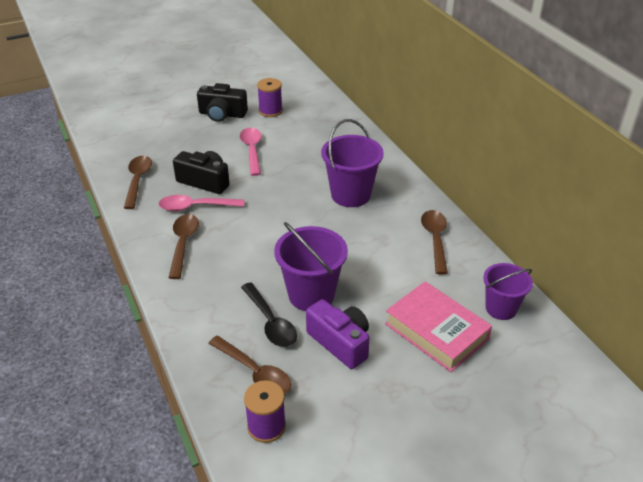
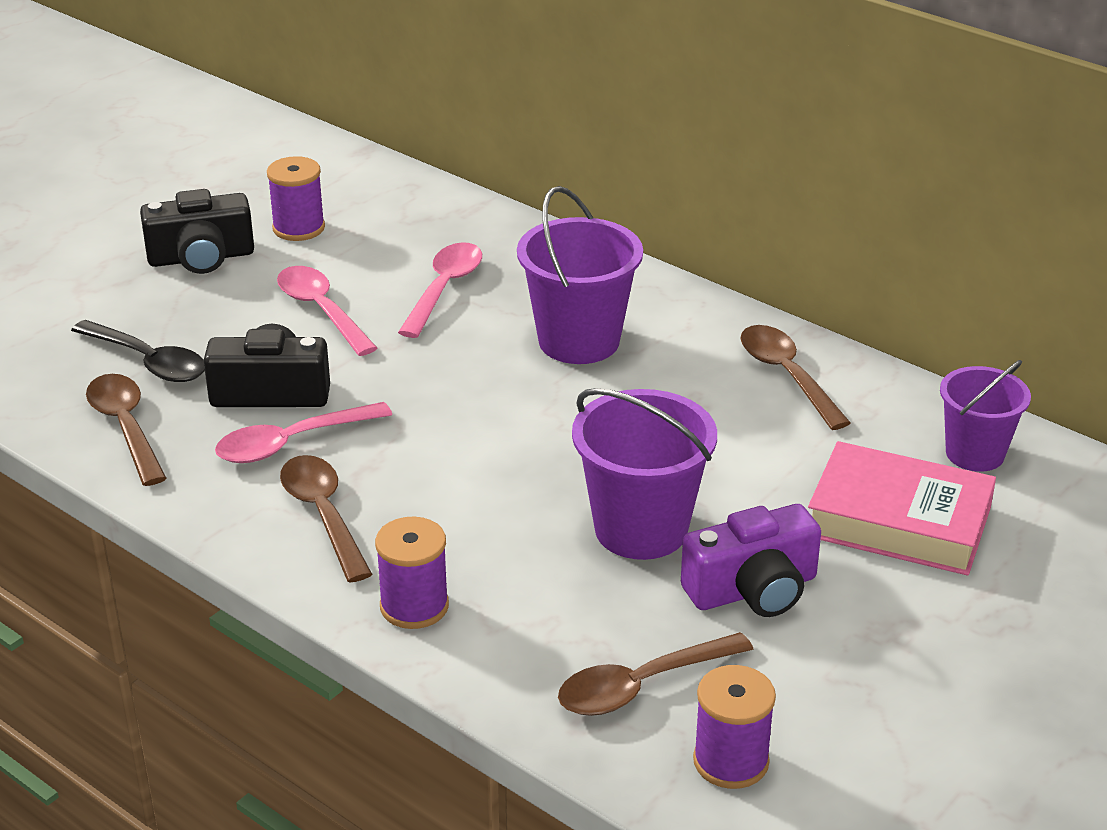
camera: 25 degrees left, 5 degrees down
brown spoon [208,336,291,394] -> brown spoon turned 135 degrees clockwise [558,632,754,716]
black spoon [241,282,297,347] -> black spoon moved to [71,320,205,382]
purple camera [306,299,370,369] -> purple camera turned 135 degrees clockwise [681,504,821,617]
none -> purple spool [375,517,449,629]
none -> pink spoon [398,242,482,338]

